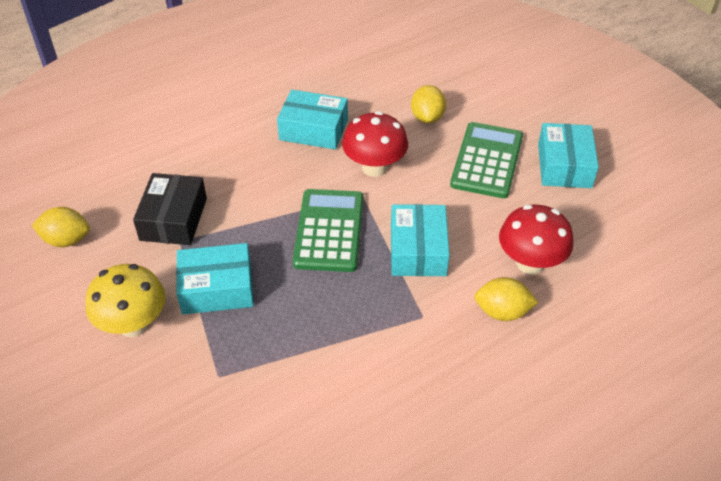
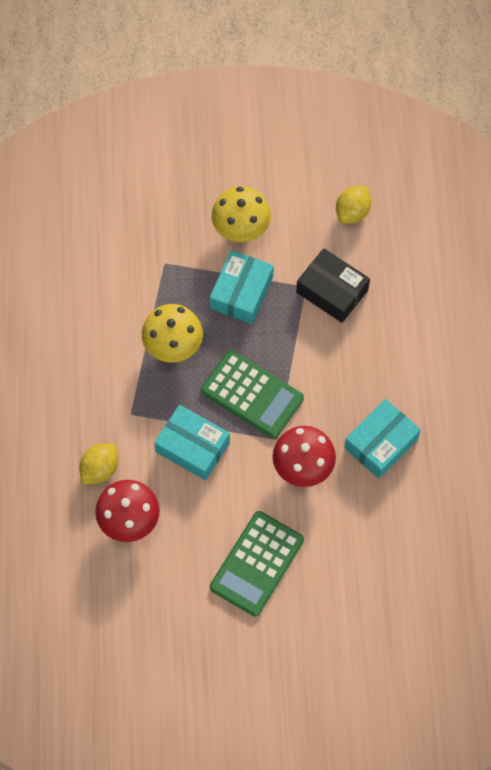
camera: 120 degrees right, 20 degrees up
yellow lemon [411,85,446,123] -> none
green calculator [450,122,523,198] -> green calculator turned 75 degrees clockwise [210,511,304,617]
turquoise box [538,123,599,188] -> none
none -> yellow mushroom [142,304,203,363]

